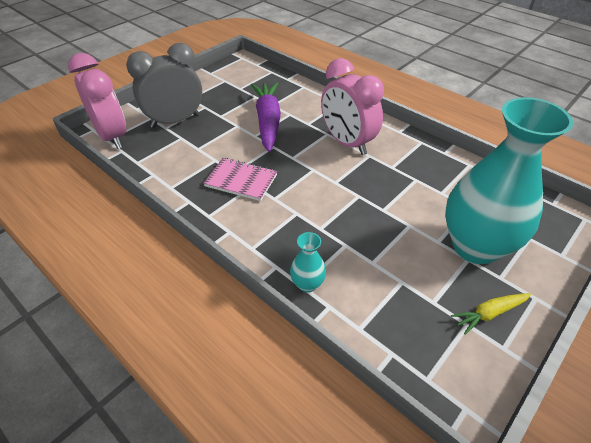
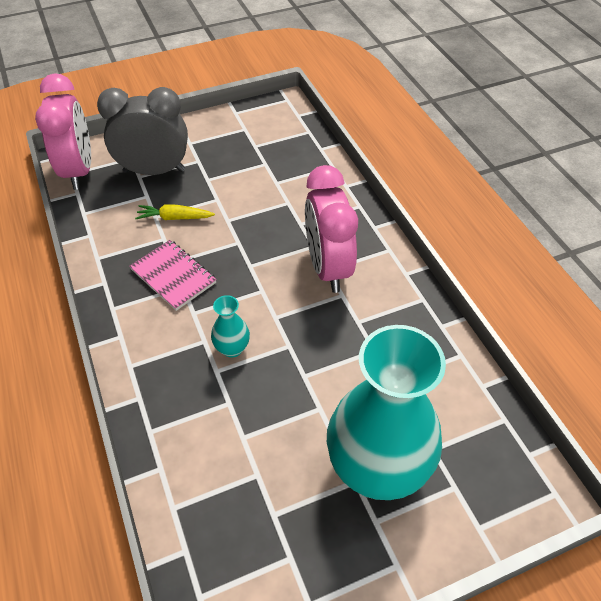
camera: 25 degrees right, 5 degrees up
purple carrot [251,82,281,152] -> none
turquoise vase [290,232,326,292] -> turquoise vase moved to [211,295,250,357]
yellow carrot [451,293,531,335] -> yellow carrot moved to [135,205,215,220]

